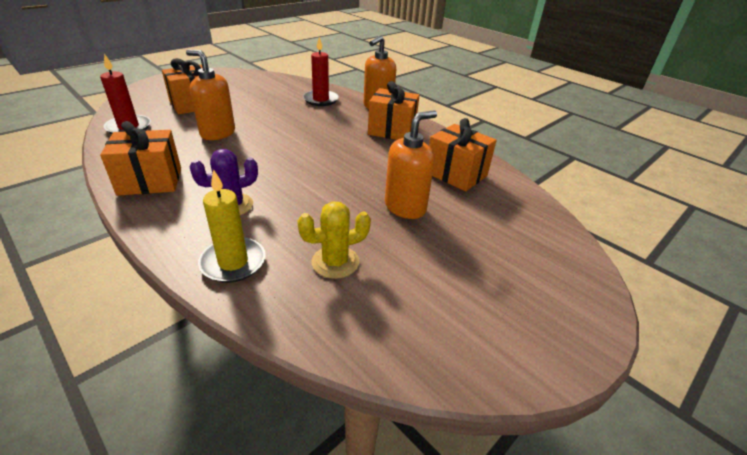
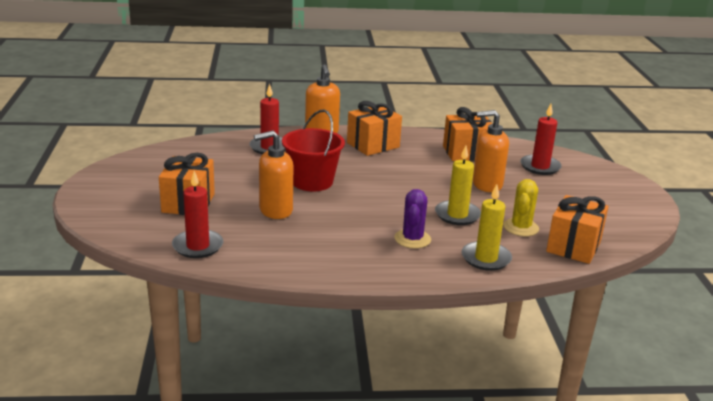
camera: 50 degrees left, 10 degrees down
orange gift [100,121,181,196] -> orange gift moved to [546,195,609,264]
orange soap dispenser [385,111,437,219] -> orange soap dispenser turned 90 degrees counterclockwise [473,110,509,192]
none -> red bucket [282,110,345,191]
none -> yellow candle [435,146,481,225]
none -> red candle [520,104,562,175]

